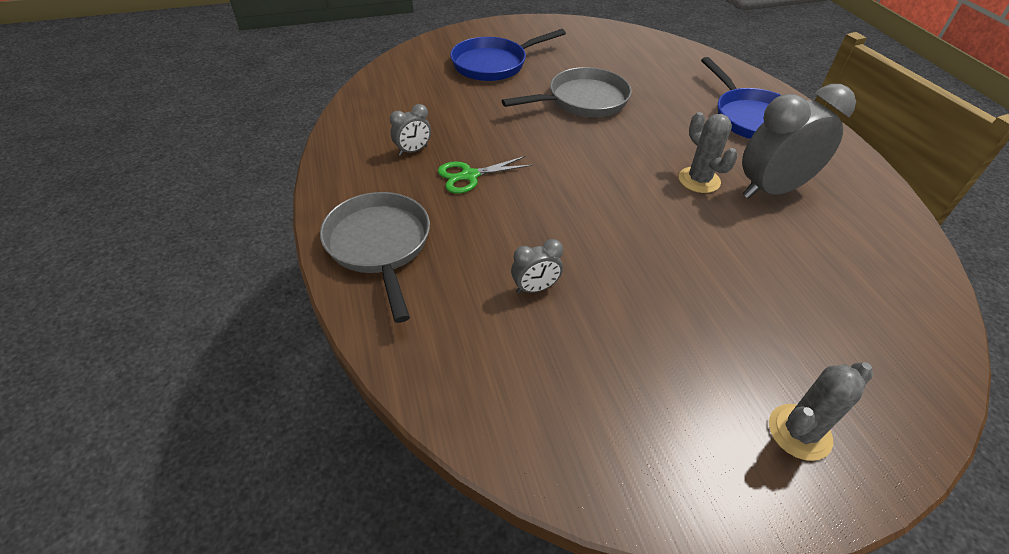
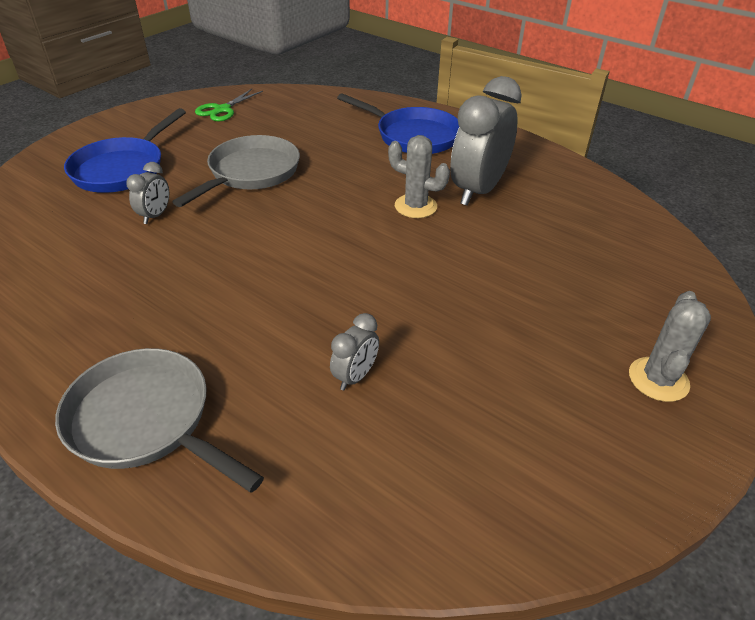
camera: 35 degrees left, 5 degrees down
grey clock [390,104,431,156] -> grey clock moved to [126,162,169,224]
green scissors [438,156,533,193] -> green scissors moved to [195,89,263,121]

